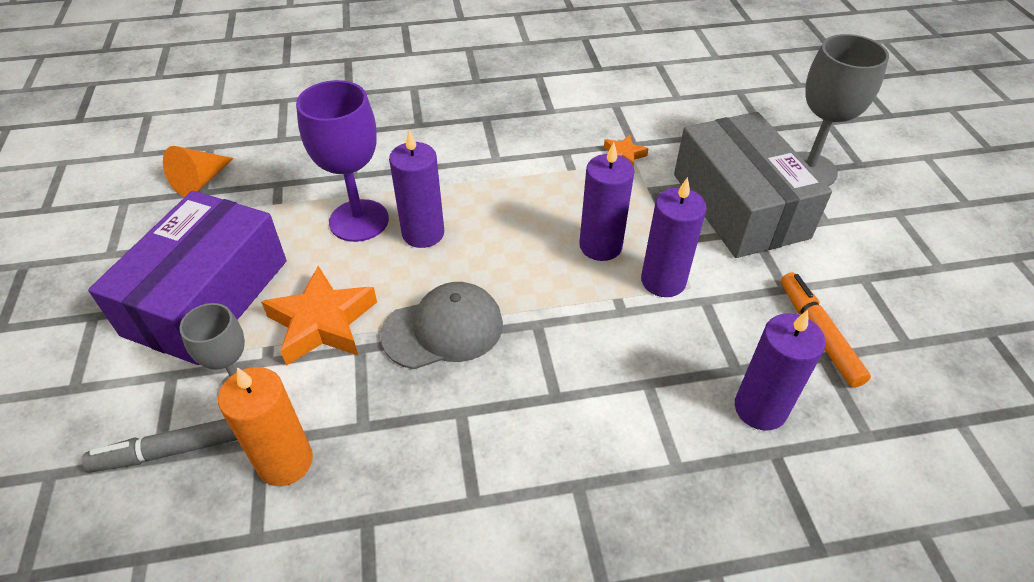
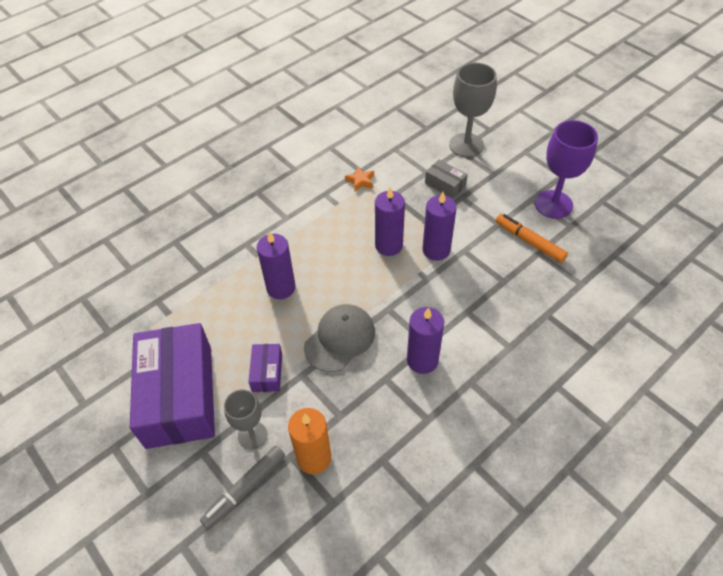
camera: 30 degrees left, 5 degrees up
orange cone [163,146,233,197] -> none
orange star [261,266,377,366] -> purple box [248,344,282,392]
purple goblet [296,80,389,242] -> purple goblet moved to [535,120,598,219]
grey box [674,112,832,258] -> grey box [425,159,468,199], size x0.43
purple candle [735,310,826,431] -> purple candle moved to [407,307,444,374]

